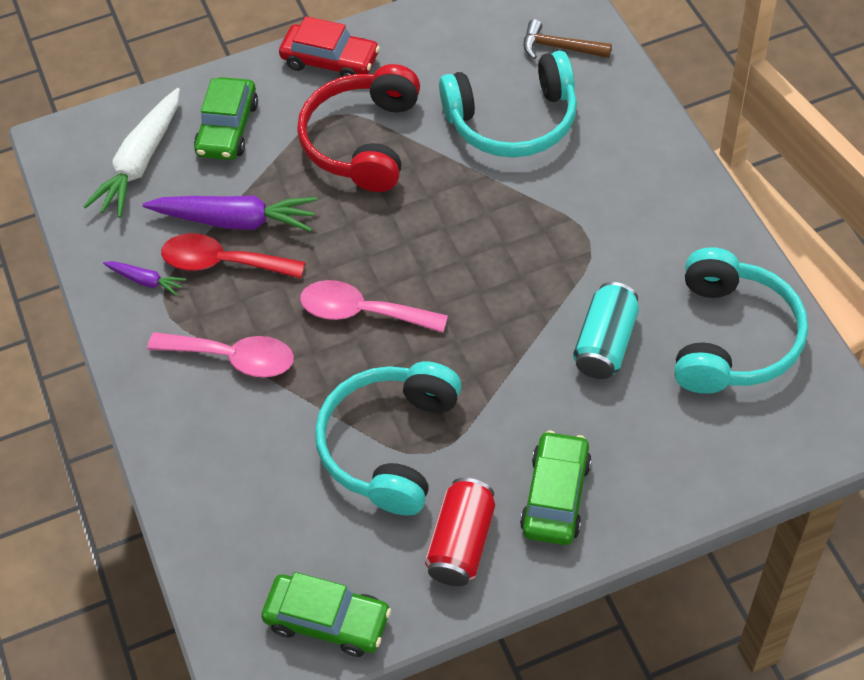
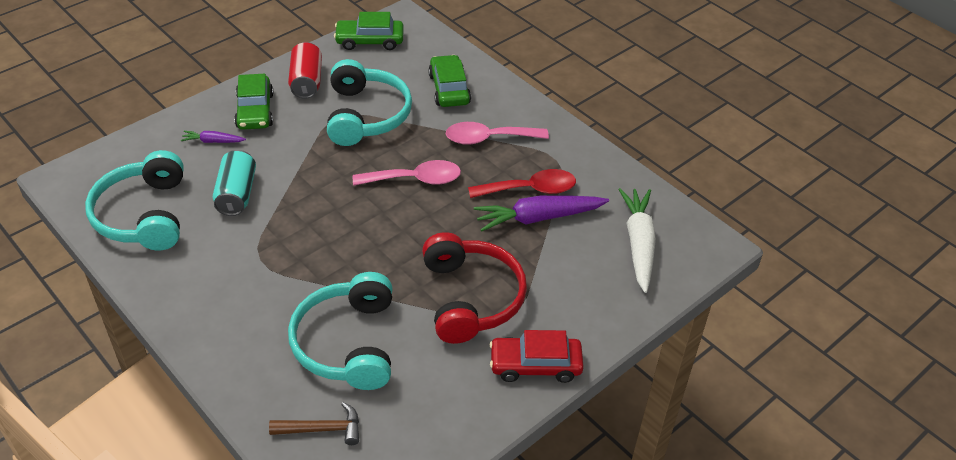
camera: 155 degrees right, 10 degrees down
purple carrot [103,261,186,296] -> purple carrot moved to [181,131,246,143]
green car [194,77,258,160] -> green car moved to [428,55,471,107]
turquoise headphones [439,51,577,158] -> turquoise headphones turned 60 degrees counterclockwise [288,272,392,390]

